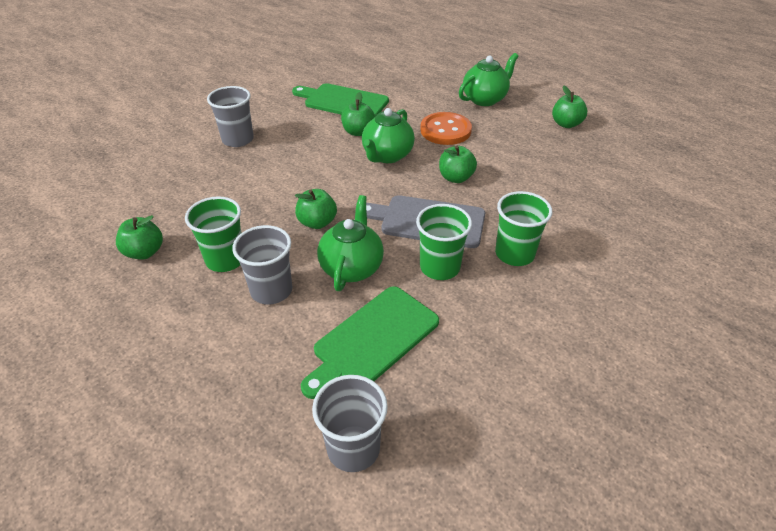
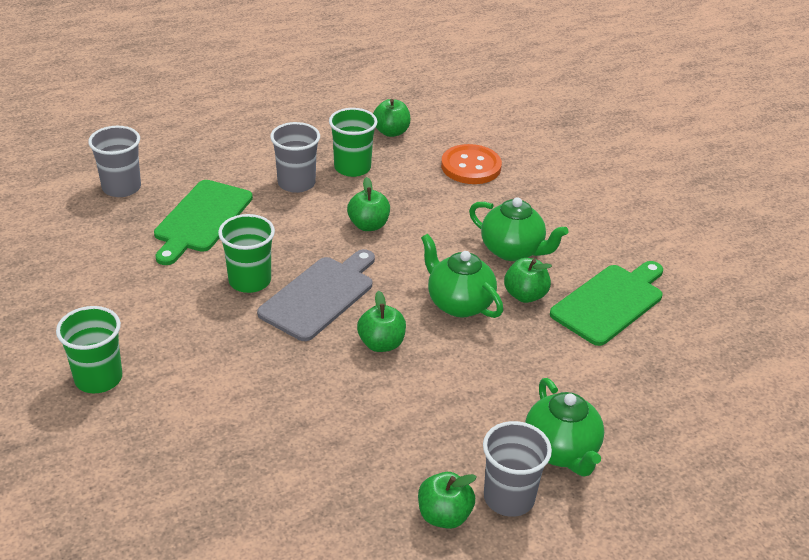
camera: 110 degrees right, 5 degrees down
grey cup [207,86,254,147] -> grey cup moved to [483,421,552,517]
green cutting board [301,286,439,399] -> green cutting board turned 135 degrees counterclockwise [154,180,253,265]
green teapot [317,195,384,291] -> green teapot moved to [469,197,568,261]
orange button [420,112,472,145] -> orange button moved to [441,144,502,184]
green cup [495,191,552,266] -> green cup moved to [56,306,122,393]

